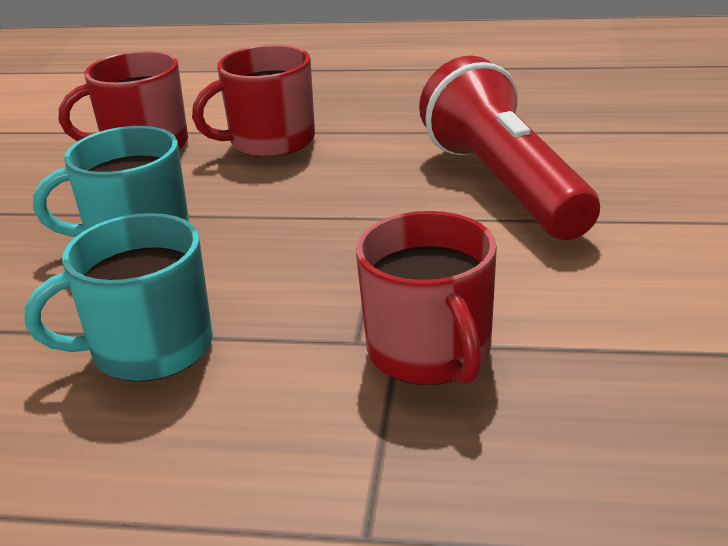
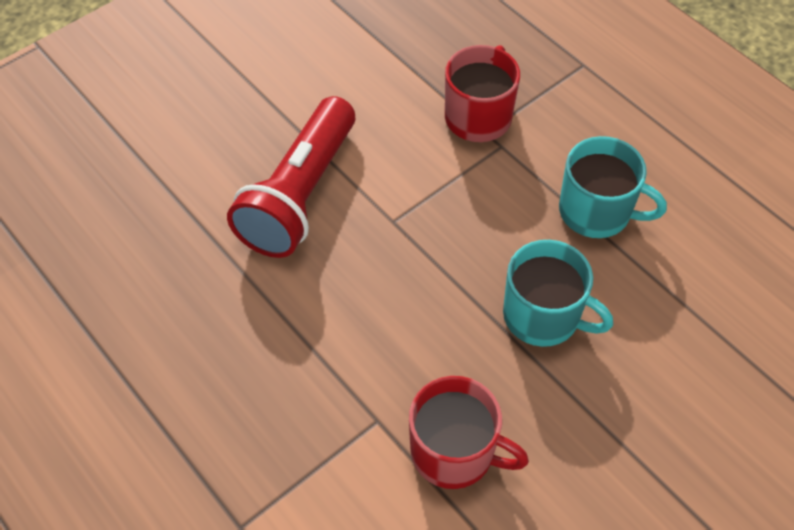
camera: 140 degrees left, 25 degrees up
red mug [192,44,315,157] -> none

